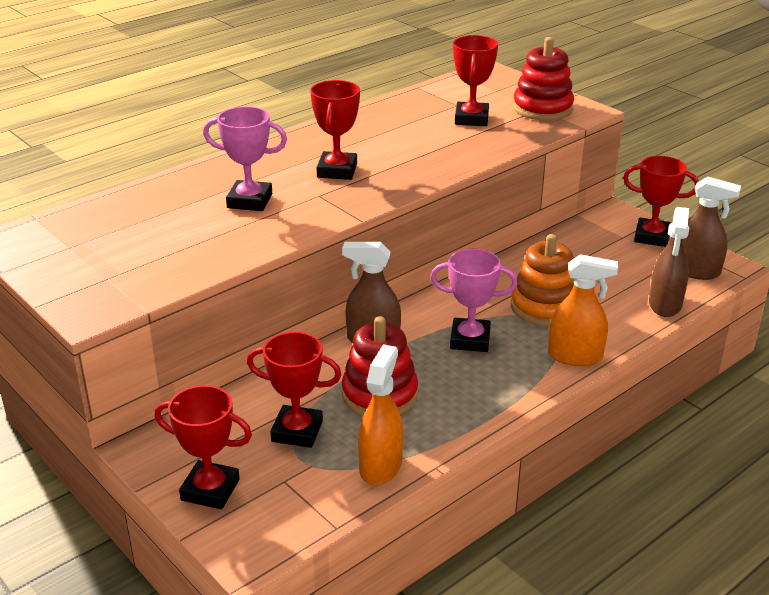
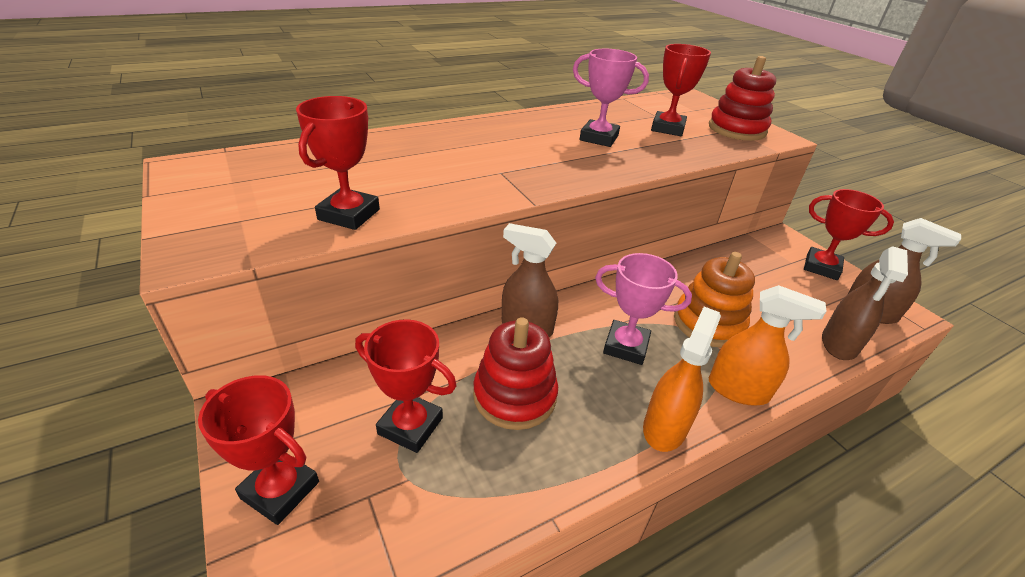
camera: 10 degrees right, 5 degrees up
pink trophy [203,106,287,211] -> pink trophy moved to [573,49,649,147]
red trophy [310,80,360,180] -> red trophy moved to [296,96,380,230]
orange spray bottle [358,344,403,485] -> orange spray bottle moved to [643,307,721,452]

